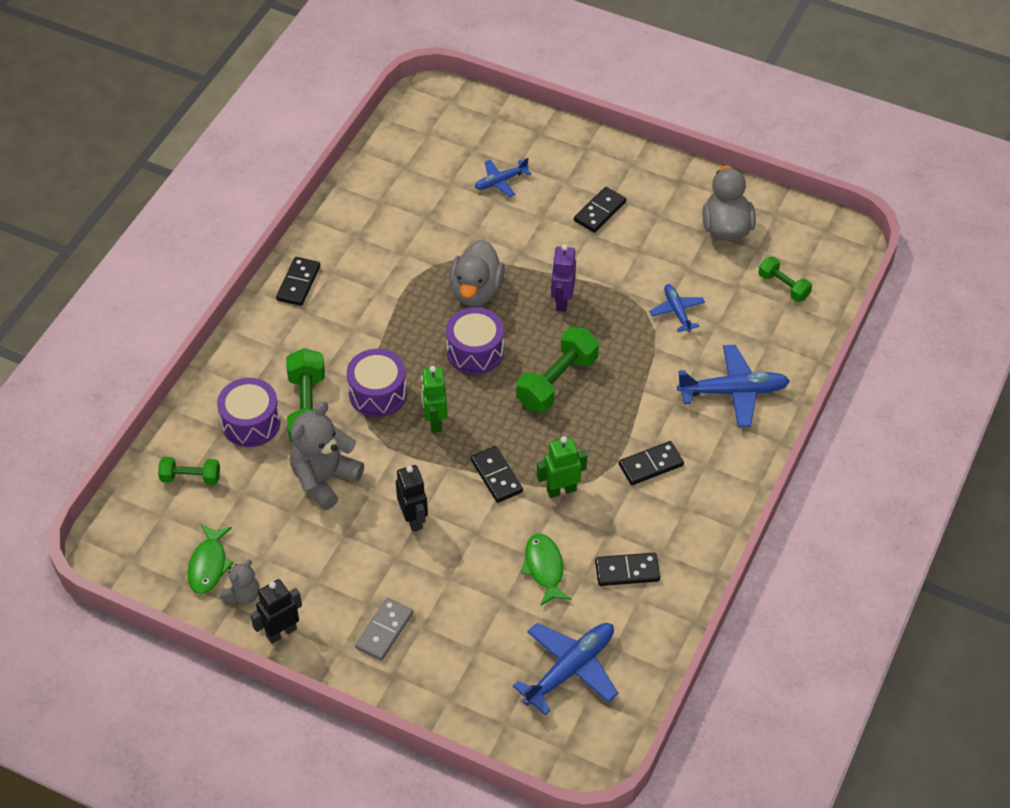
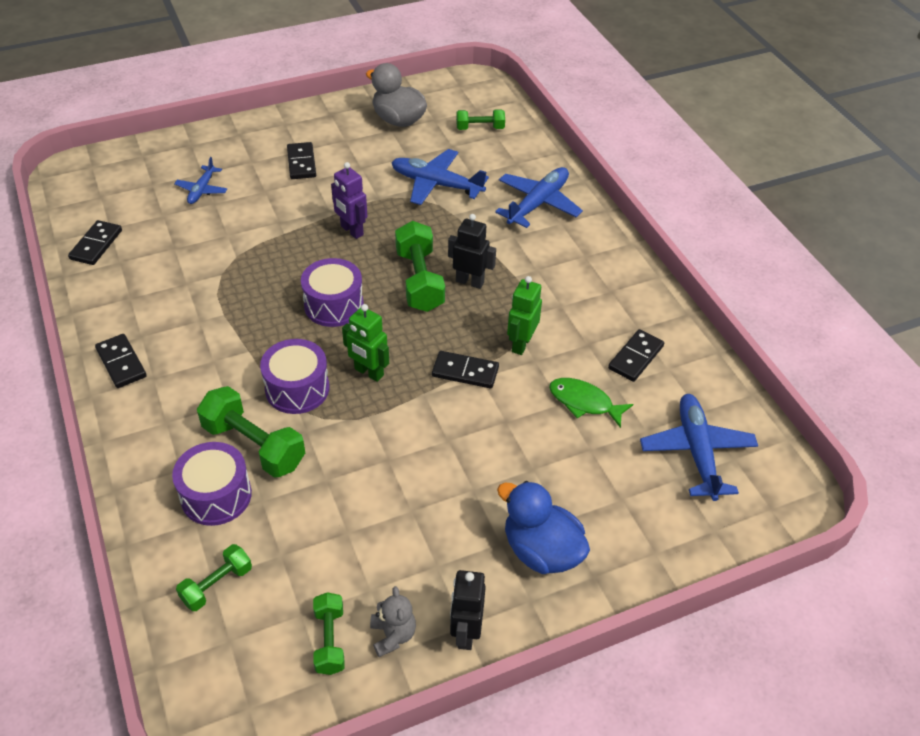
camera: 50 degrees left, 5 degrees down
green fish [187,524,234,594] -> green dumbbell [313,592,345,675]
grey teddy bear [290,401,364,510] -> none
grey domino [355,598,413,661] -> blue duck [497,481,590,574]
black robot [396,465,428,532] -> black robot moved to [448,214,496,289]
grey duck [449,239,505,306] -> none
black domino [619,441,684,485] -> black domino moved to [68,220,122,265]
blue plane [649,284,705,332] -> blue plane [391,149,489,205], size x1.73

